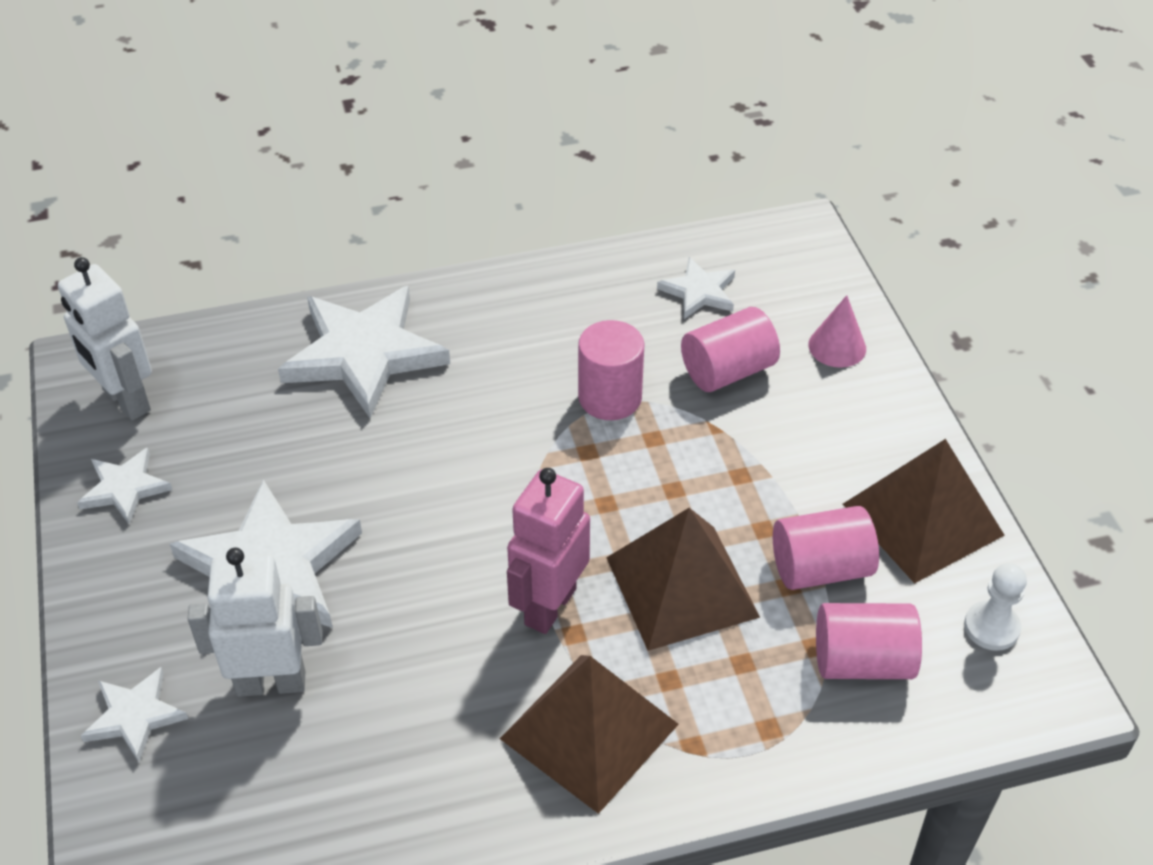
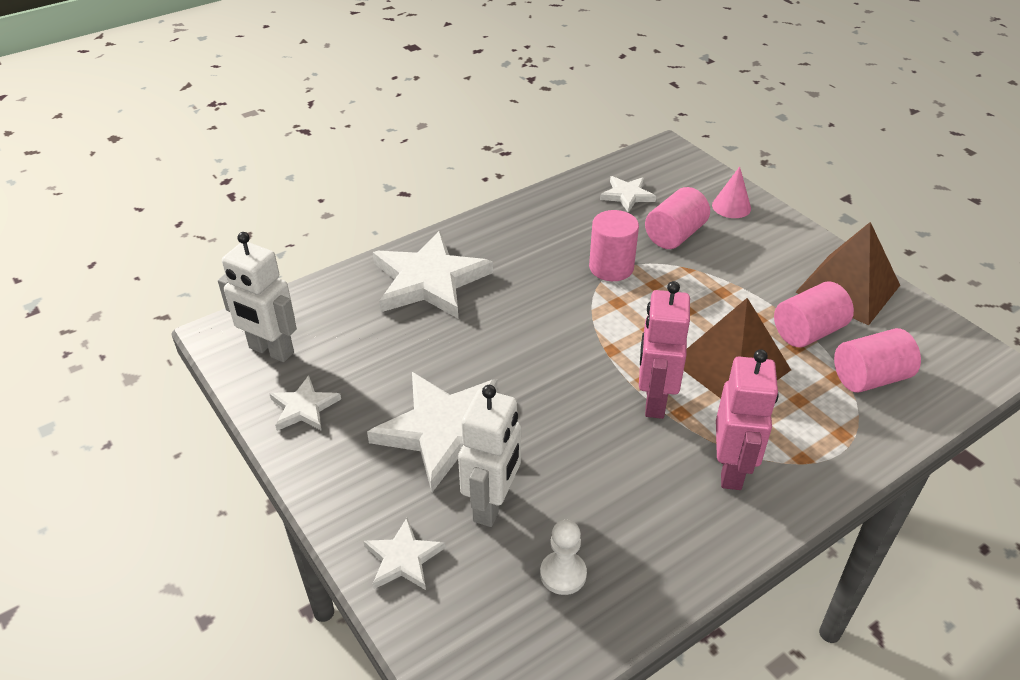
camera: 20 degrees left, 5 degrees down
white robot [187,548,323,697] -> white robot turned 135 degrees clockwise [458,385,521,527]
brown pyramid [500,655,679,814] -> pink robot [716,349,779,490]
white pawn [964,563,1027,651] -> white pawn moved to [540,520,587,595]

